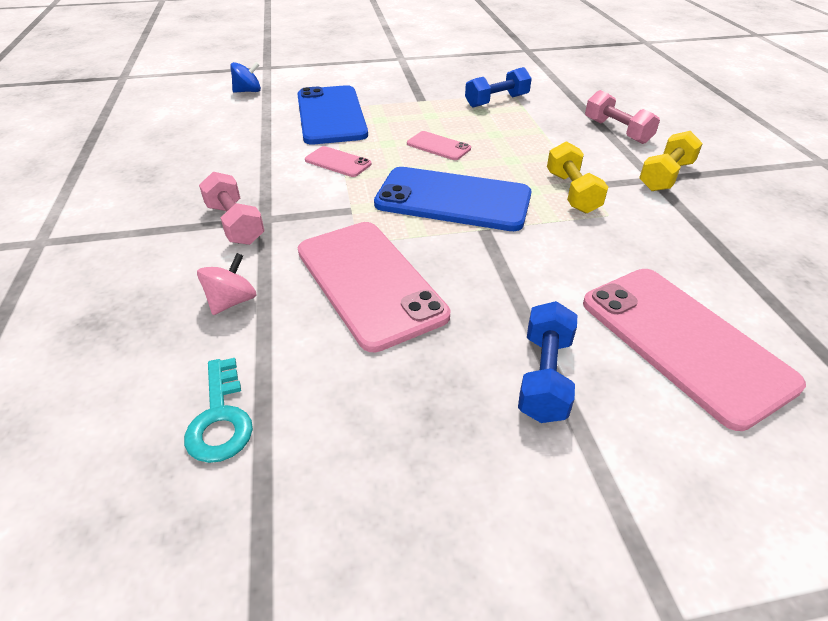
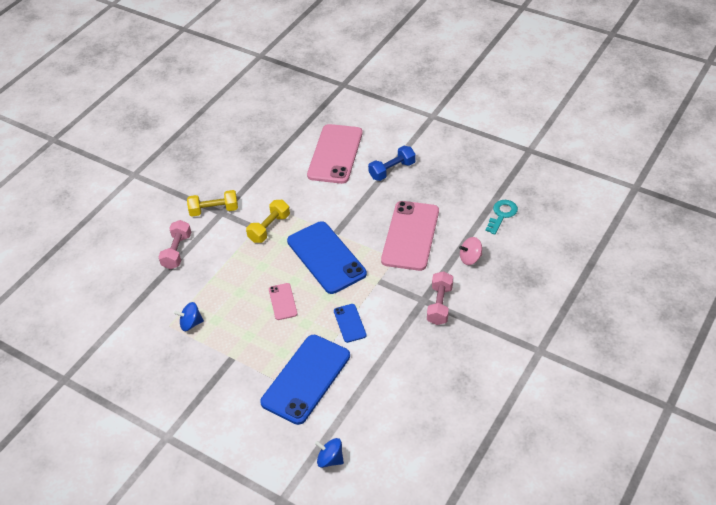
camera: 135 degrees left, 5 degrees up
pink phone [305,146,372,177] -> blue phone [334,304,367,343]
blue dumbbell [465,67,532,107] -> blue spinning top [174,302,204,331]

